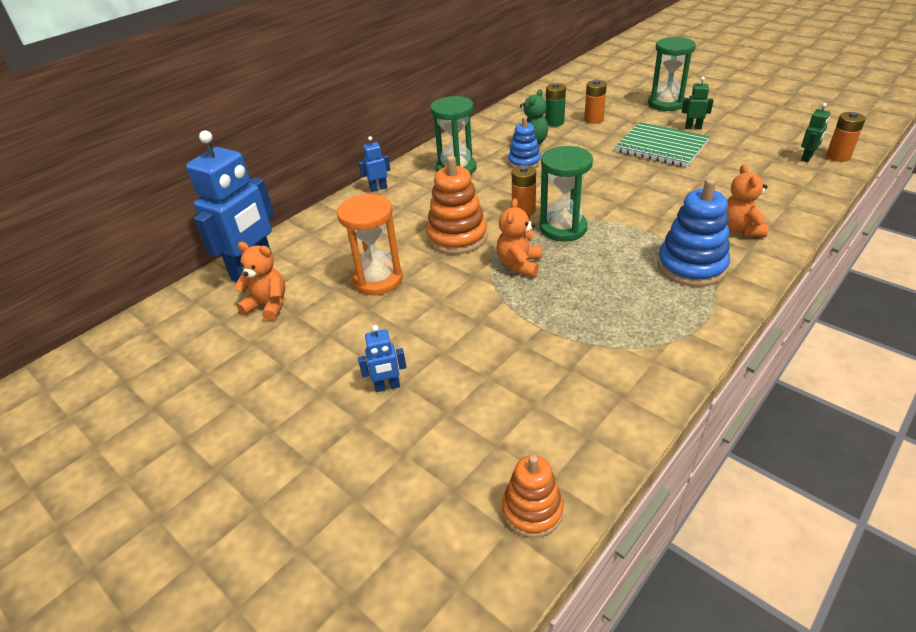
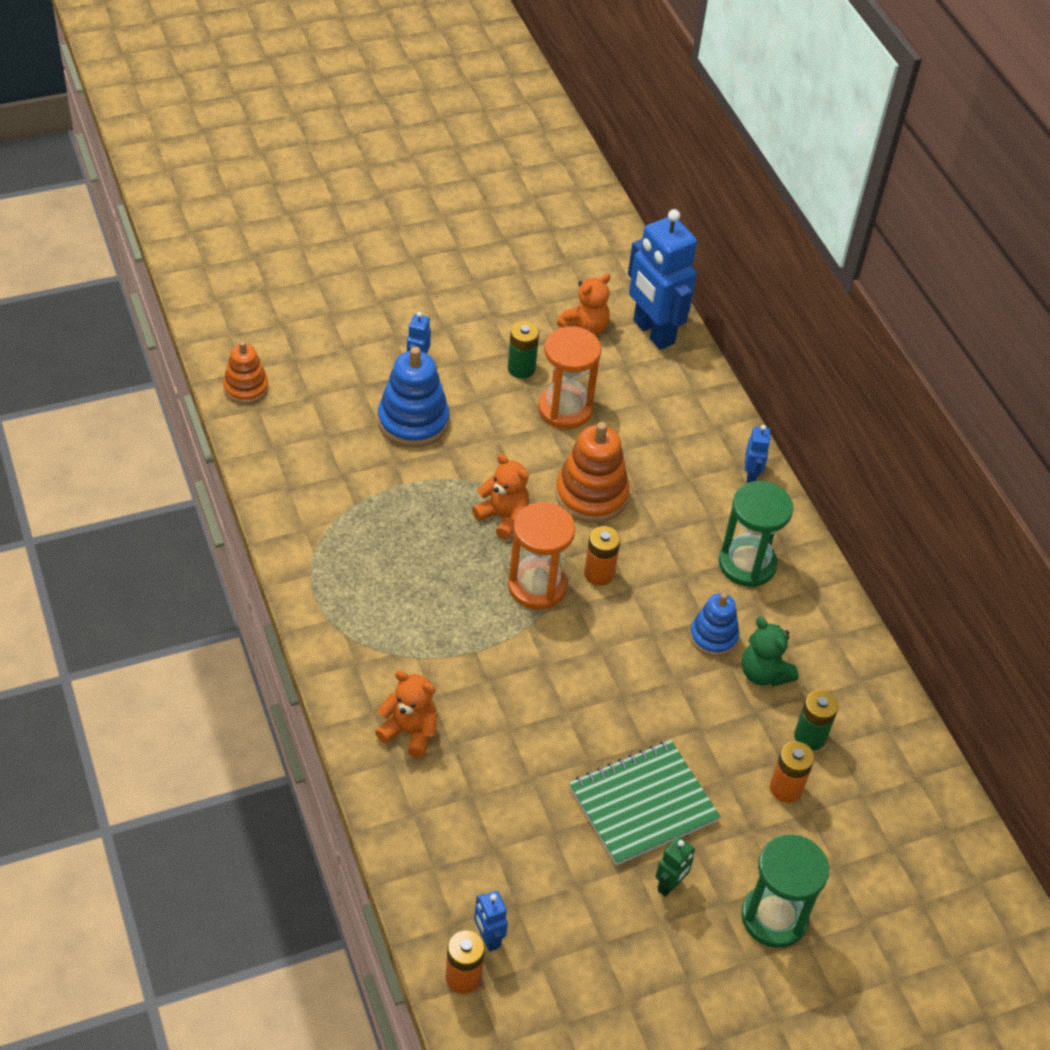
camera: 110 degrees right, 10 degrees up
green hourglass [540,146,593,241] -> orange hourglass [508,502,575,610]
blue stacking toy [657,178,730,287] -> blue stacking toy moved to [378,347,449,448]
green robot [801,103,830,162] -> blue robot [474,891,508,952]
none -> green battery [508,321,539,379]

